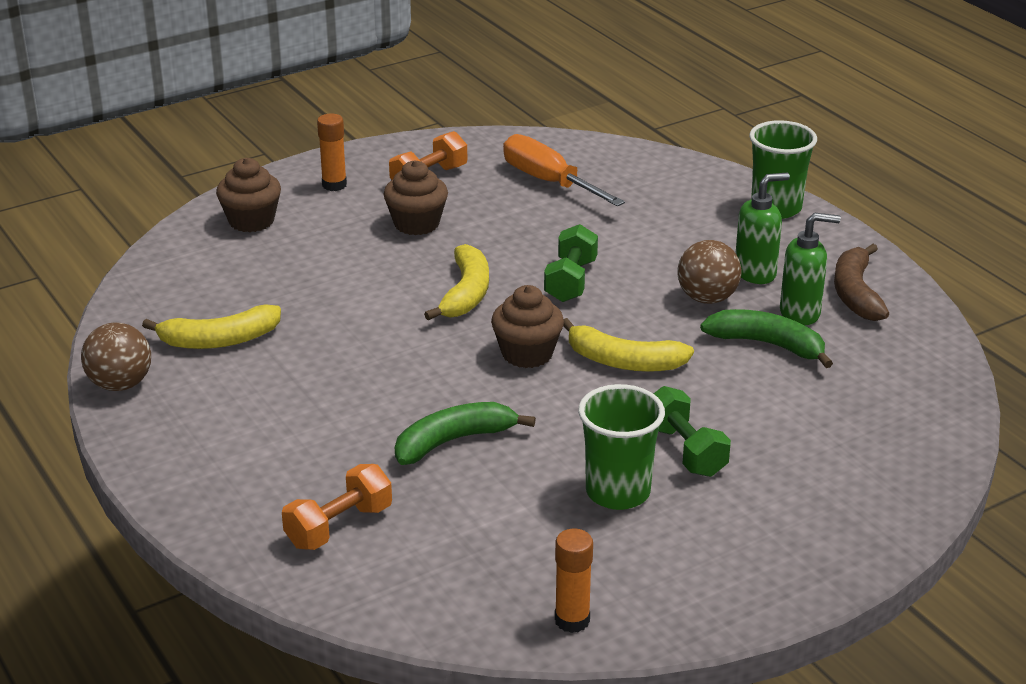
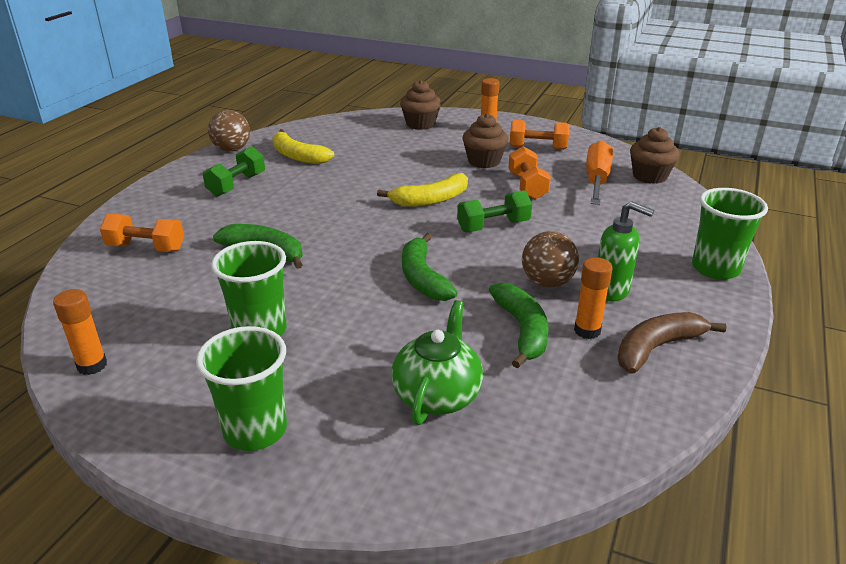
camera: 55 degrees right, 0 degrees up
brown cupcake [491,285,564,368] -> brown cupcake moved to [630,127,679,184]
yellow banana [563,318,694,372] -> green banana [402,233,458,301]
green dumbbell [654,386,731,477] -> green dumbbell moved to [203,146,265,197]
green soap dispenser [780,213,841,325] -> orange glue stick [574,257,613,339]
none -> green cup [196,326,287,451]
none -> green teapot [391,300,483,425]
none -> orange dumbbell [508,146,551,200]

